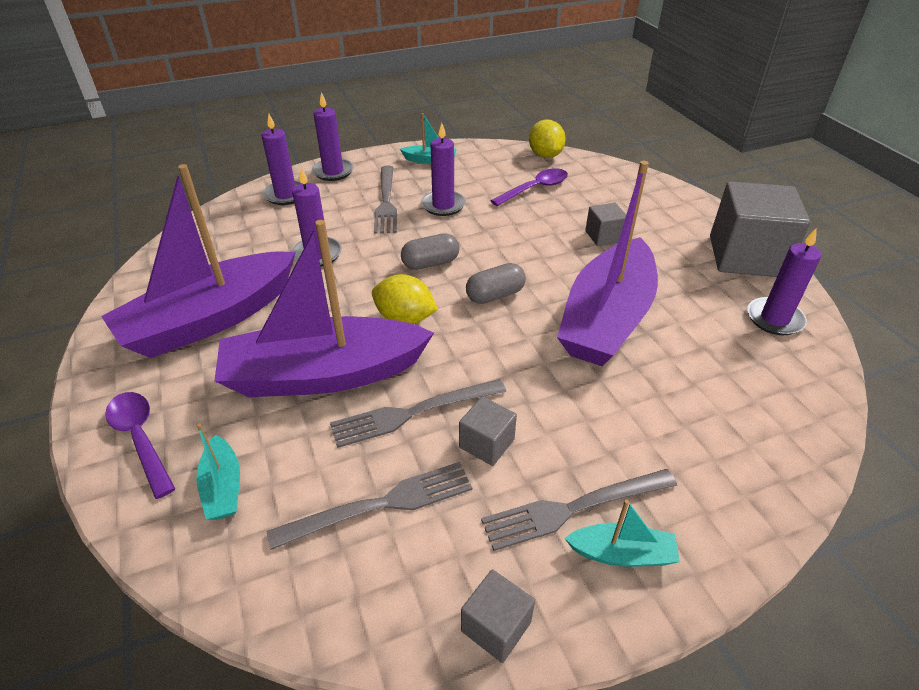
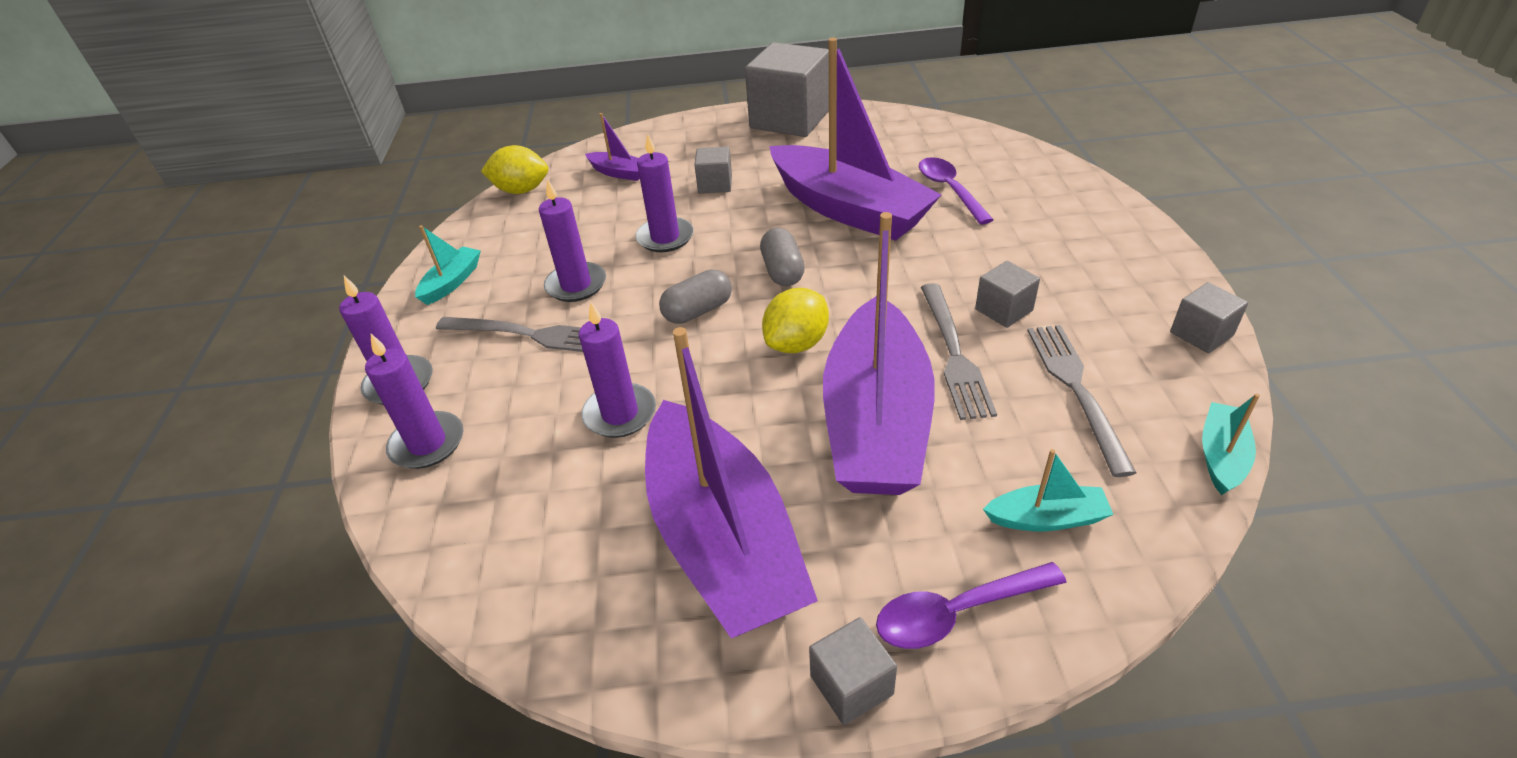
camera: 70 degrees left, 0 degrees up
grey capsule [401,233,460,270] -> grey capsule turned 60 degrees clockwise [659,269,732,324]
grey fork [481,469,677,551] -> none
purple spoon [490,168,568,206] -> purple spoon moved to [919,157,994,225]
turquoise boat [564,500,680,567] -> turquoise boat moved to [1202,393,1260,495]
purple candle [747,228,821,335] -> purple candle moved to [635,134,694,252]
none -> purple boat [585,113,640,181]
none -> grey cube [809,617,897,725]

